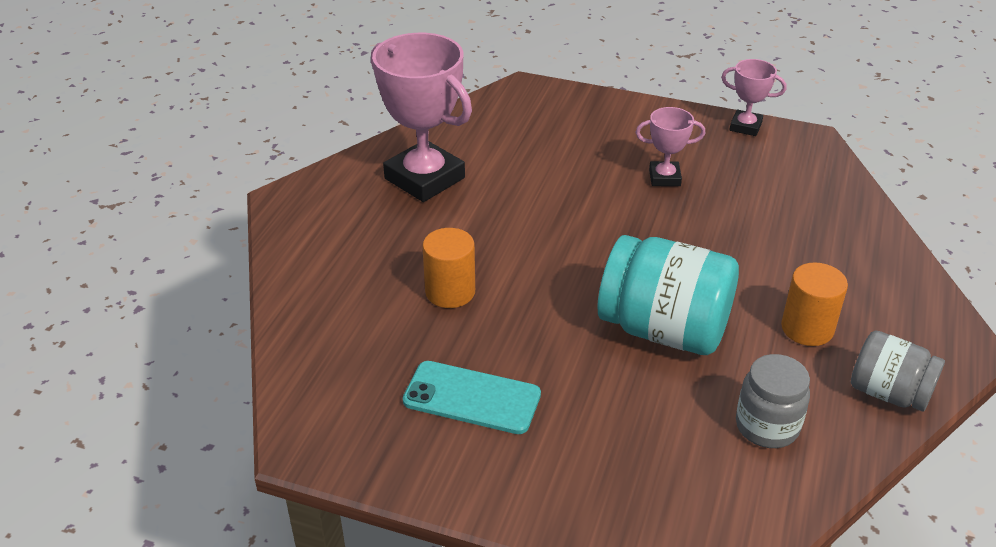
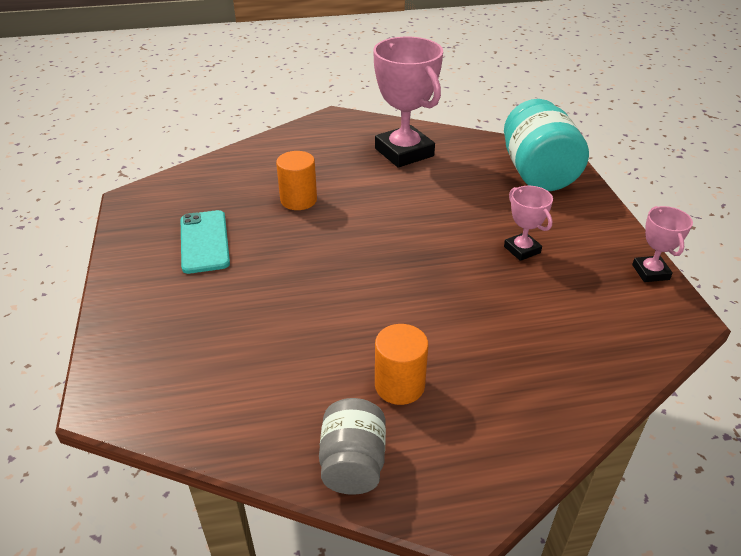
camera: 60 degrees right, 0 degrees up
pink trophy [371,33,472,202] -> pink trophy turned 45 degrees counterclockwise [373,37,443,168]
turquoise jar [597,235,739,355] -> turquoise jar moved to [504,99,589,191]
grey jar [736,354,810,448] -> none

